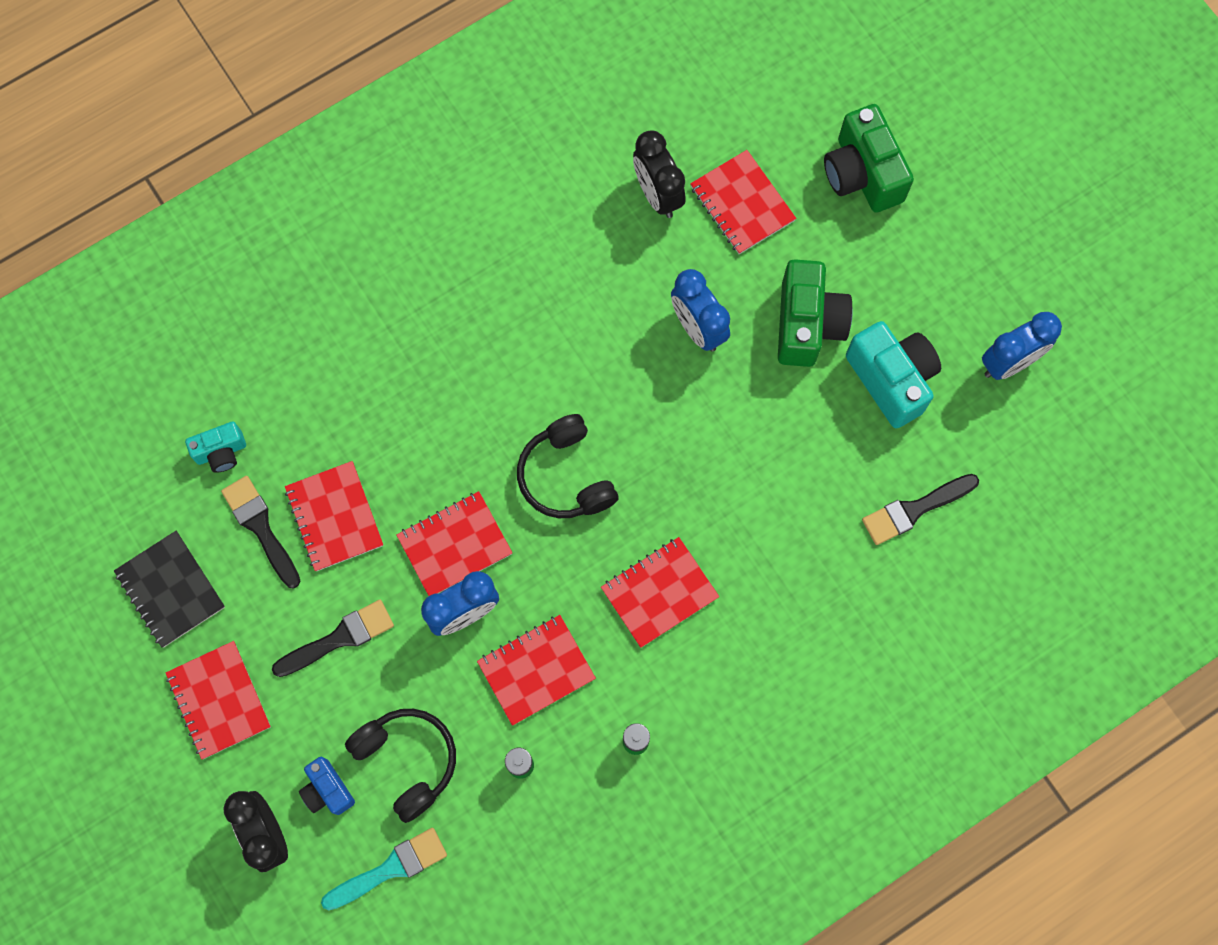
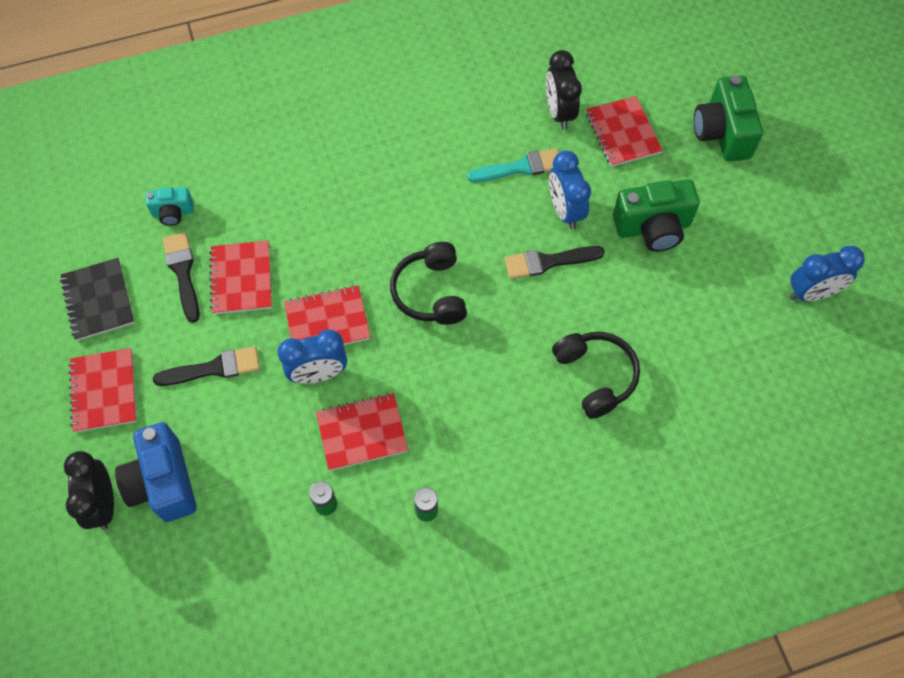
camera: 15 degrees right, 10 degrees down
blue camera [299,757,355,815] -> blue camera [115,422,197,522], size x1.81
turquoise brush [321,828,447,910] -> turquoise brush moved to [467,148,559,182]
black headphones [345,709,456,823] -> black headphones moved to [552,332,640,419]
red notebook [601,537,719,648] -> none
green camera [778,259,853,367] -> green camera turned 60 degrees clockwise [613,179,700,252]
turquoise camera [846,321,941,428] -> none
black brush [862,474,979,545] -> black brush moved to [505,246,605,279]

